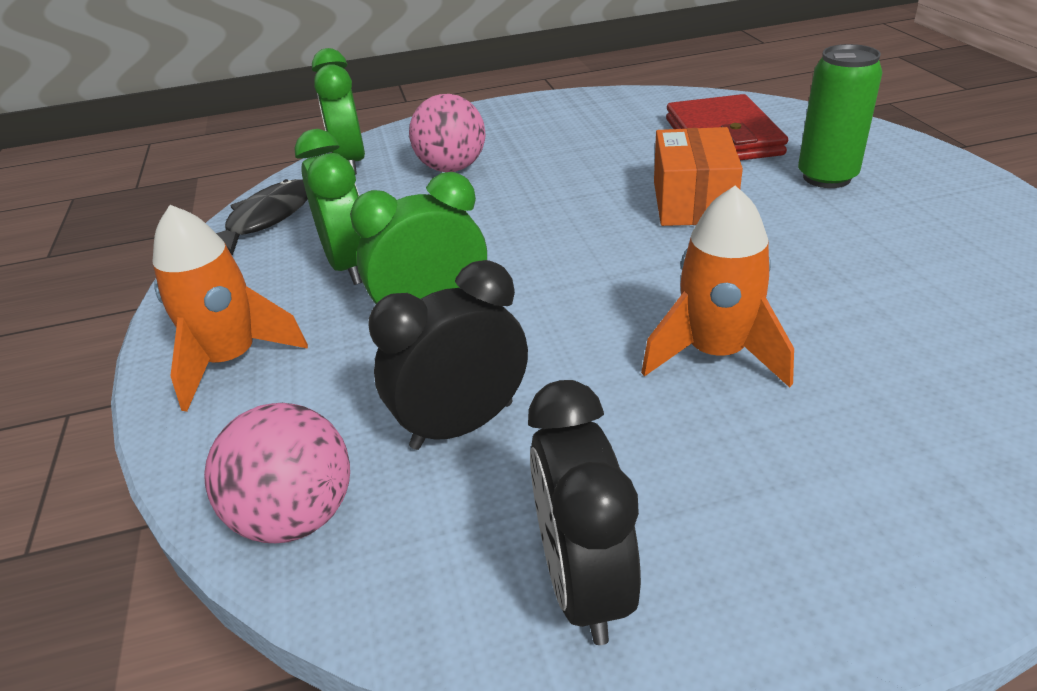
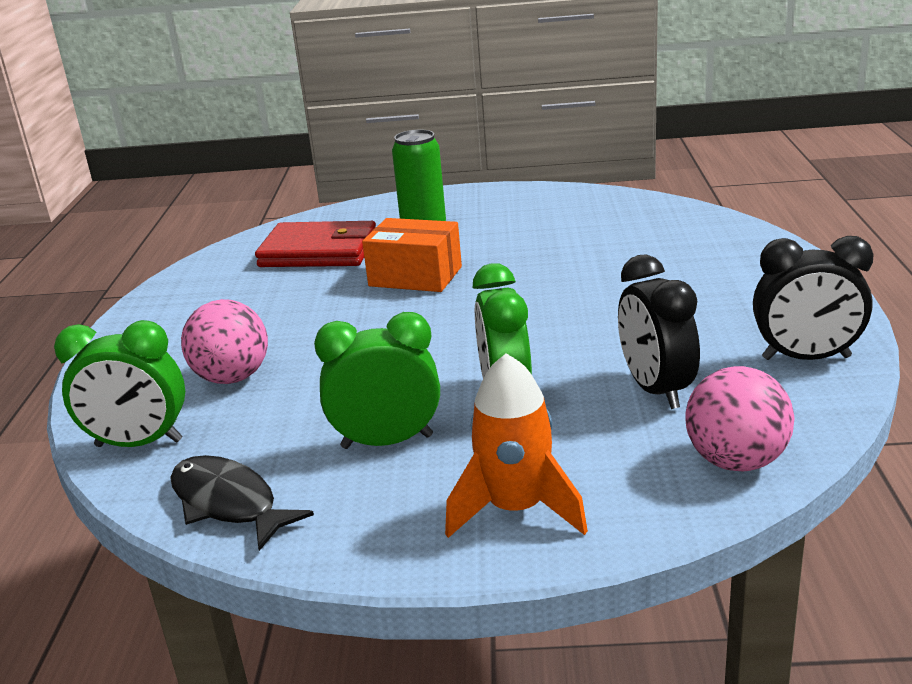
camera: 75 degrees left, 10 degrees down
orange rocket [641,185,794,387] -> none

